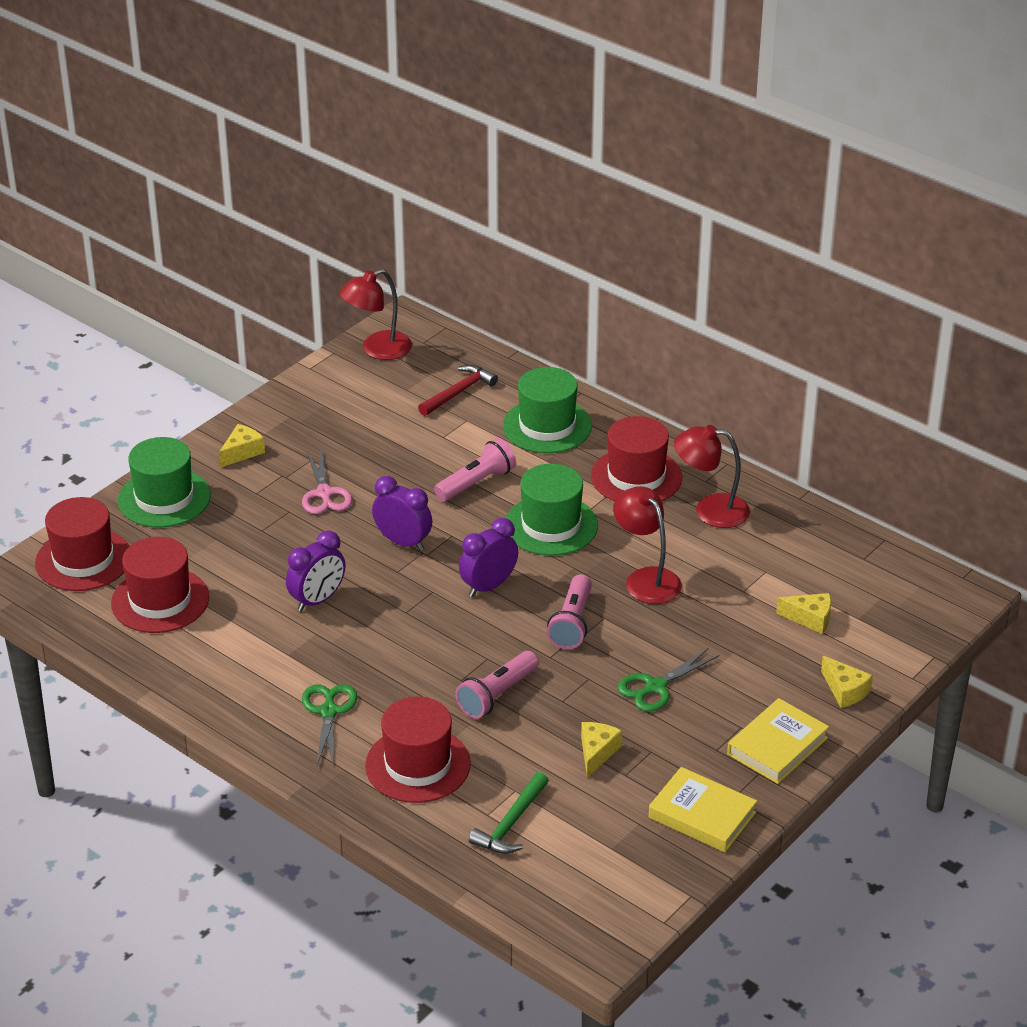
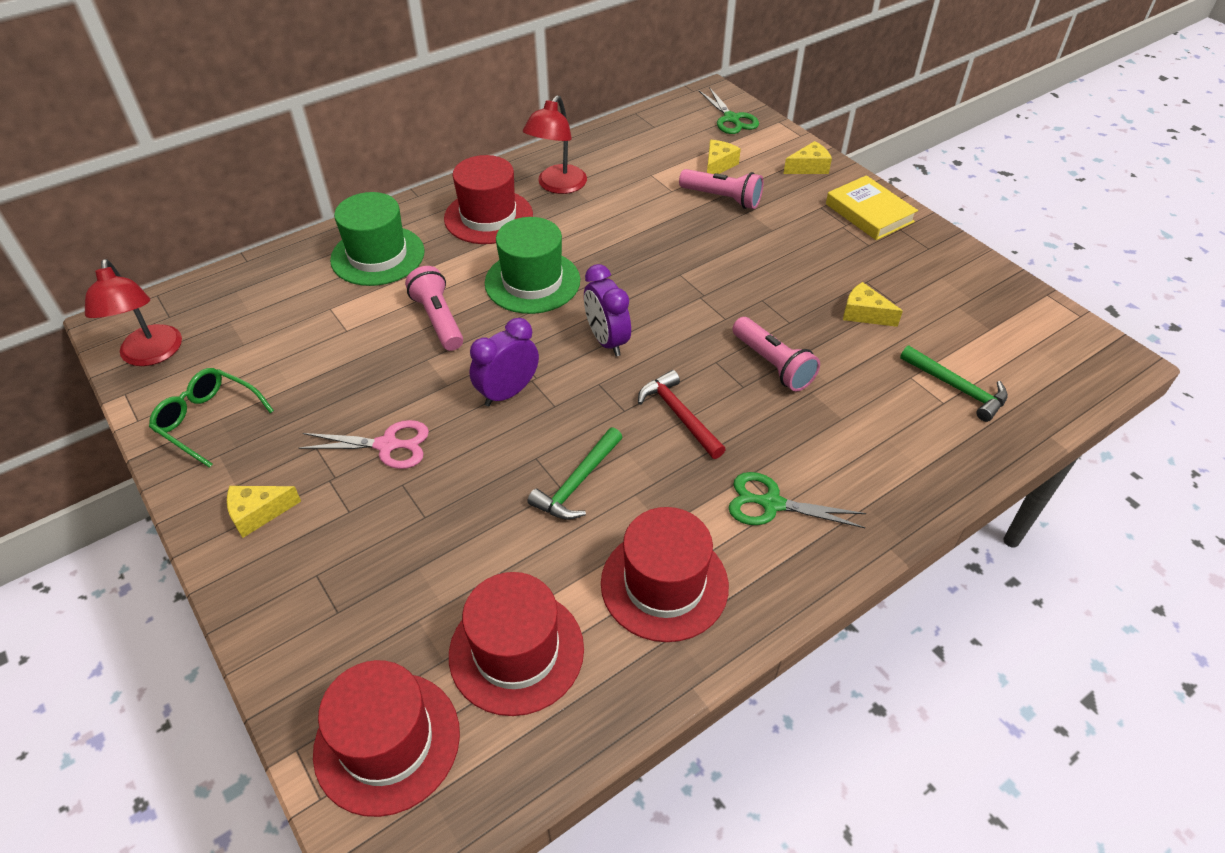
camera: 75 degrees left, 10 degrees up
green hat [118,437,211,528] -> none
yellow cheese [219,424,265,468] -> yellow cheese turned 75 degrees counterclockwise [227,486,301,538]
purple clock [286,531,346,612] -> green hammer [527,428,622,520]
red hat [365,697,471,803] -> red hat moved to [601,507,729,642]
red hammer [418,365,498,416] -> red hammer moved to [638,370,726,459]
pink flashlight [547,574,592,649] -> pink flashlight moved to [679,169,764,209]
red lamp [613,486,682,604] -> none
green scissors [617,648,719,712] -> green scissors moved to [699,87,759,134]
yellow book [649,767,757,852] -> none
none -> green glasses [149,368,274,468]

